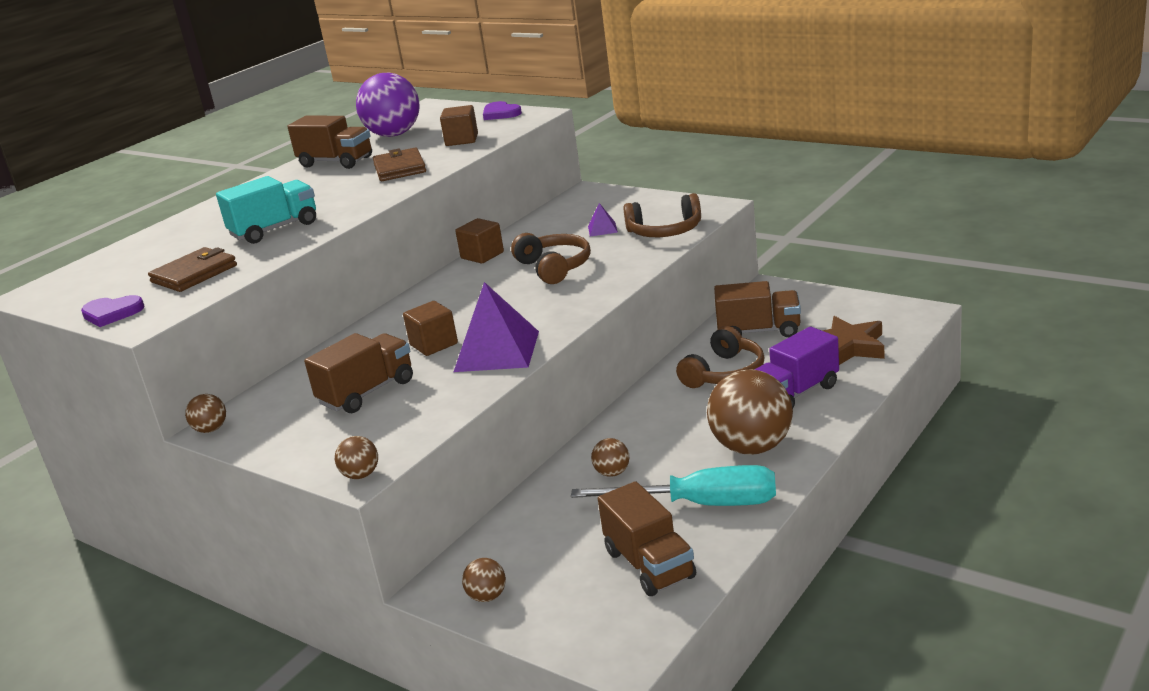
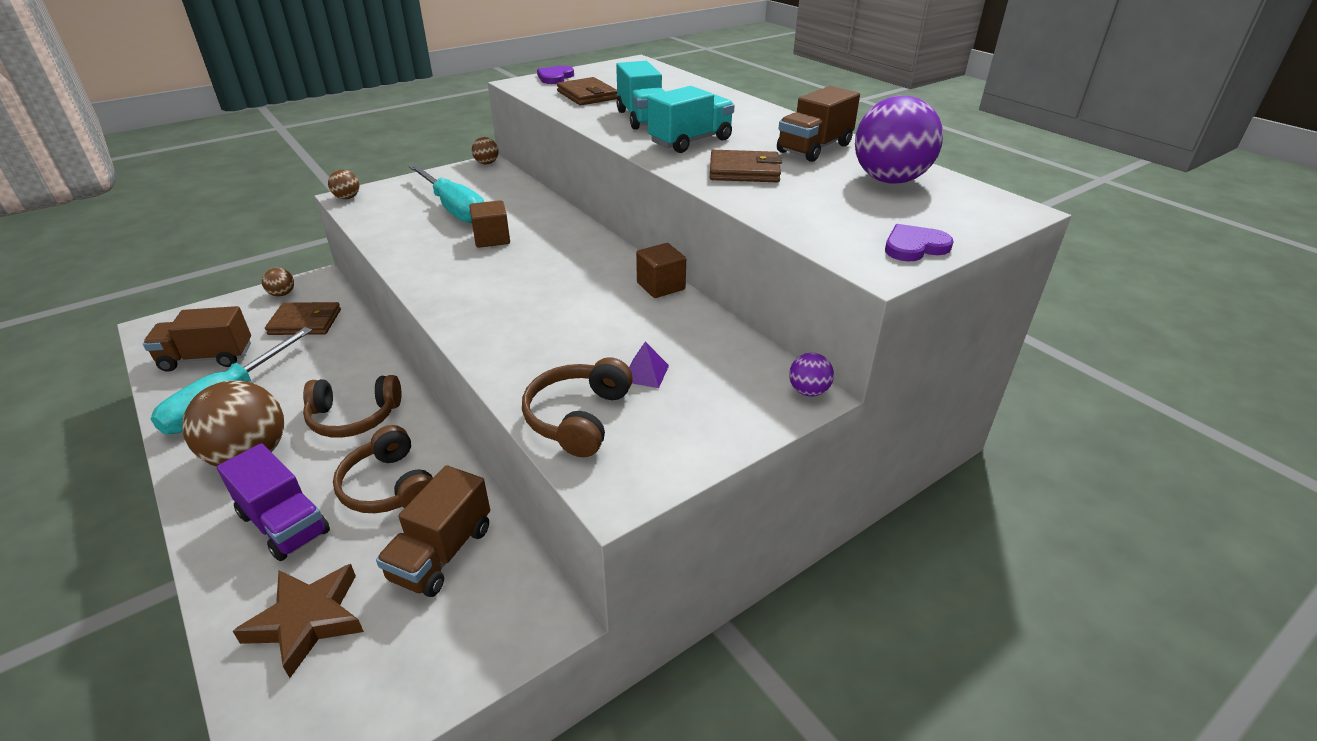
camera: 105 degrees right, 10 degrees up
brown truck [304,333,413,413] -> turquoise screwdriver [408,164,484,224]
brown cube [440,105,478,146] -> none
purple pyramid [454,282,539,372] -> none
brown headphones [511,233,591,284] -> brown headphones moved to [303,375,402,438]
brown ball [591,438,629,477] -> none
purple truck [754,326,839,409] -> purple truck turned 150 degrees clockwise [217,443,330,561]
none -> brown wallet [265,302,341,335]
none -> turquoise truck [648,86,735,153]
none -> purple ball [789,353,834,396]

